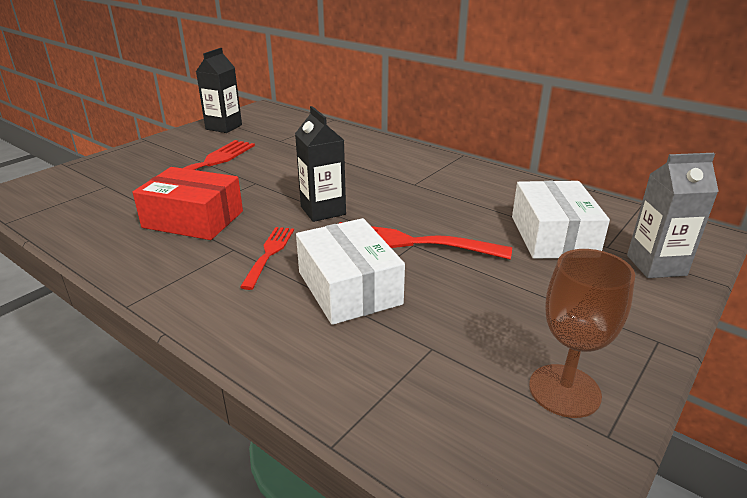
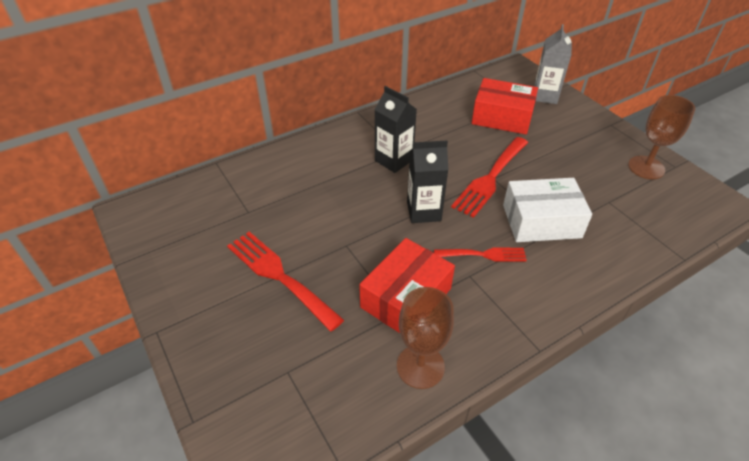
camera: 70 degrees left, 15 degrees up
black carton [196,48,242,133] -> black carton moved to [375,86,417,173]
red fork [240,227,294,290] -> red fork turned 150 degrees clockwise [434,247,527,262]
white box [512,181,610,259] -> red box [472,78,538,134]
none -> brown goblet [397,287,454,389]

